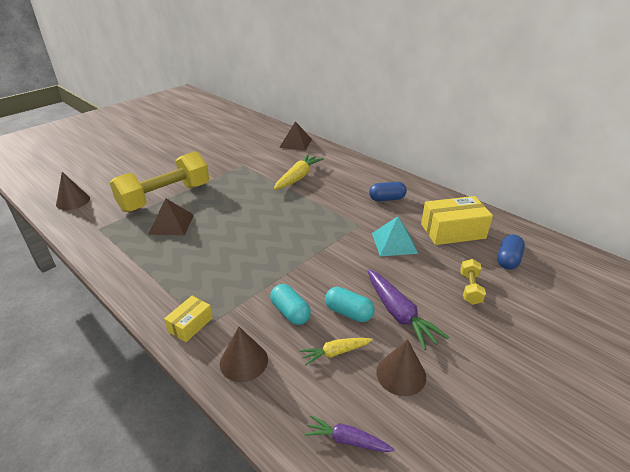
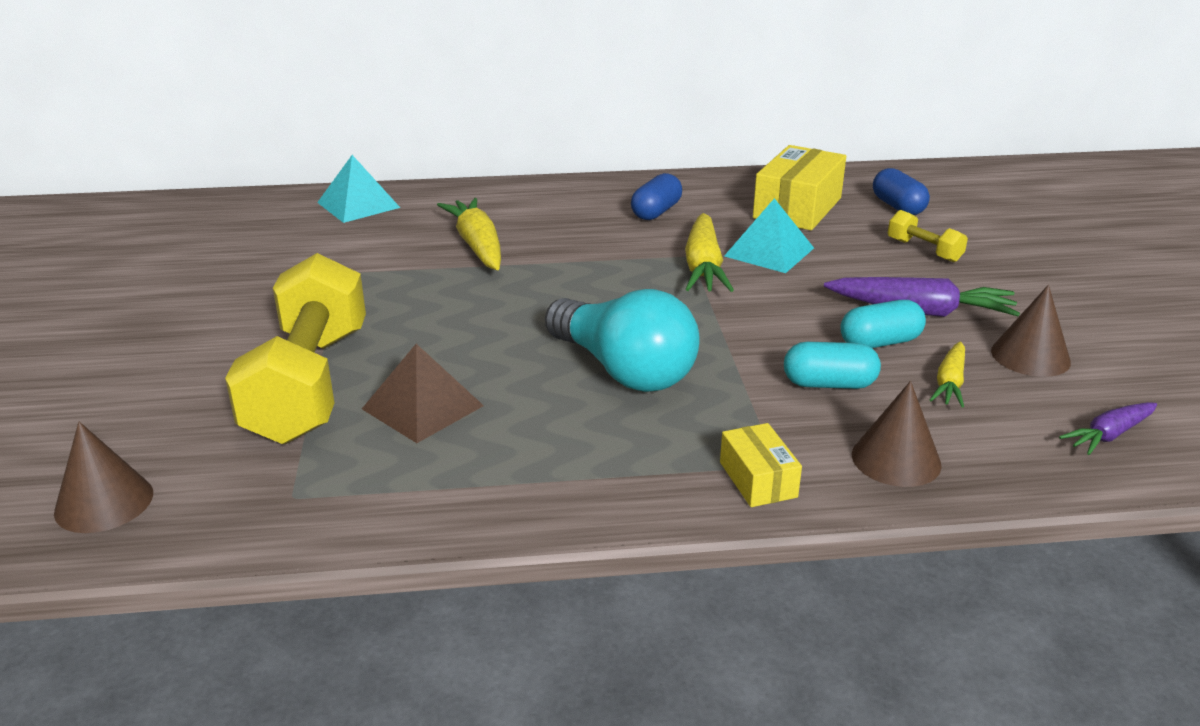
camera: 50 degrees left, 5 degrees down
brown pyramid [279,121,312,151] -> turquoise pyramid [317,155,400,223]
none -> turquoise light bulb [545,289,700,392]
none -> yellow carrot [685,213,734,292]

